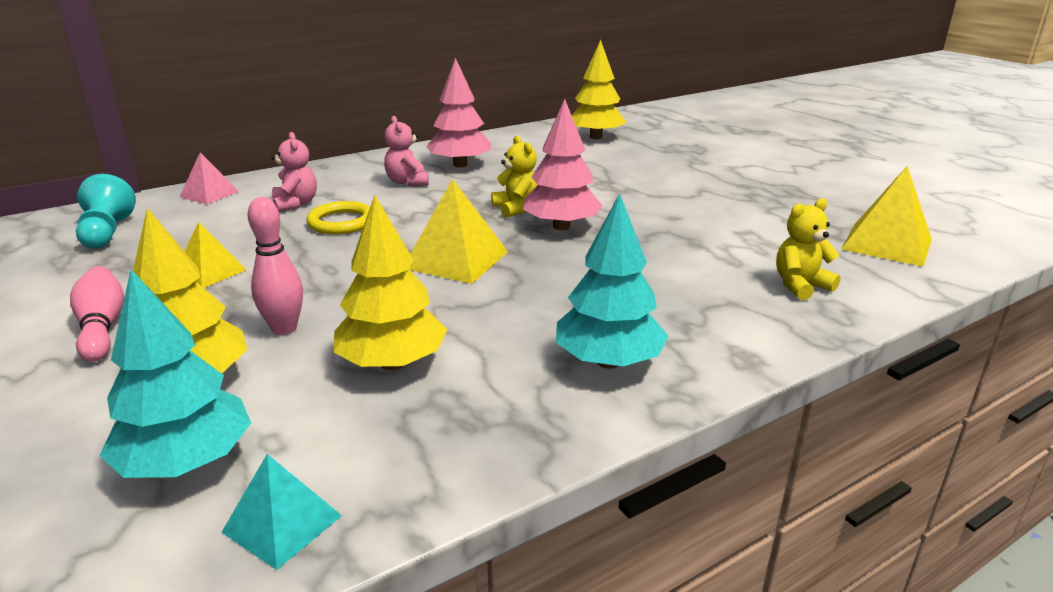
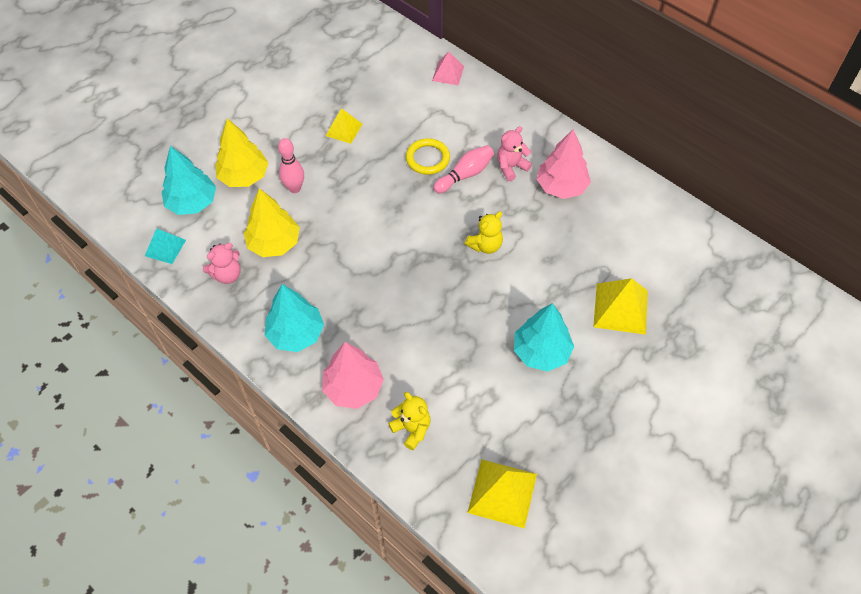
camera: 75 degrees right, 30 degrees up
pink bowling pin [70,266,124,362] -> pink bowling pin moved to [433,145,494,193]
turquoise pawn [76,174,136,249] -> none
pink teddy bear [271,132,317,212] -> pink teddy bear moved to [203,243,241,284]
yellow pyramid [409,179,508,284] -> yellow pyramid moved to [593,278,648,335]
pink tree [523,99,603,230] -> pink tree moved to [322,342,384,409]
yellow tree [572,40,627,139] -> none
none -> turquoise tree [514,303,574,372]

